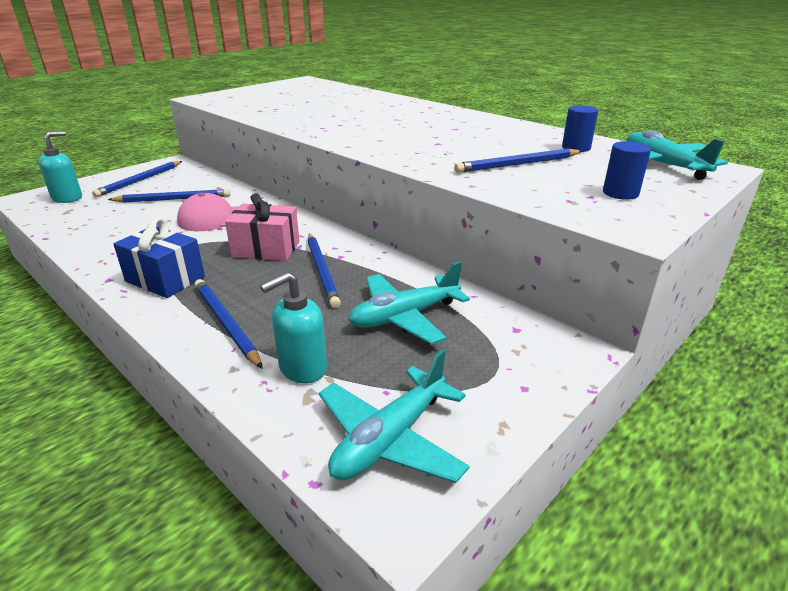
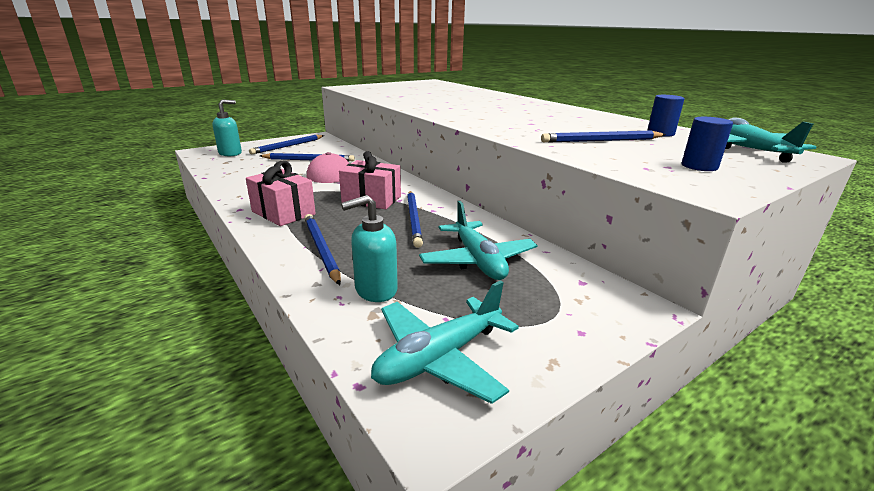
camera: 10 degrees right, 5 degrees down
blue gift [113,217,205,298] -> pink gift [246,161,316,226]
turquoise plane [349,262,470,344] -> turquoise plane turned 90 degrees counterclockwise [419,201,538,280]

